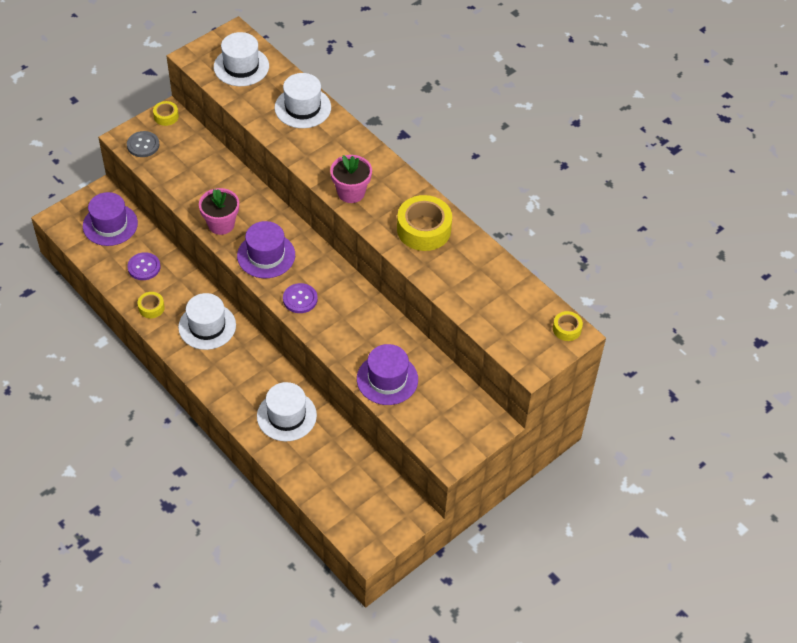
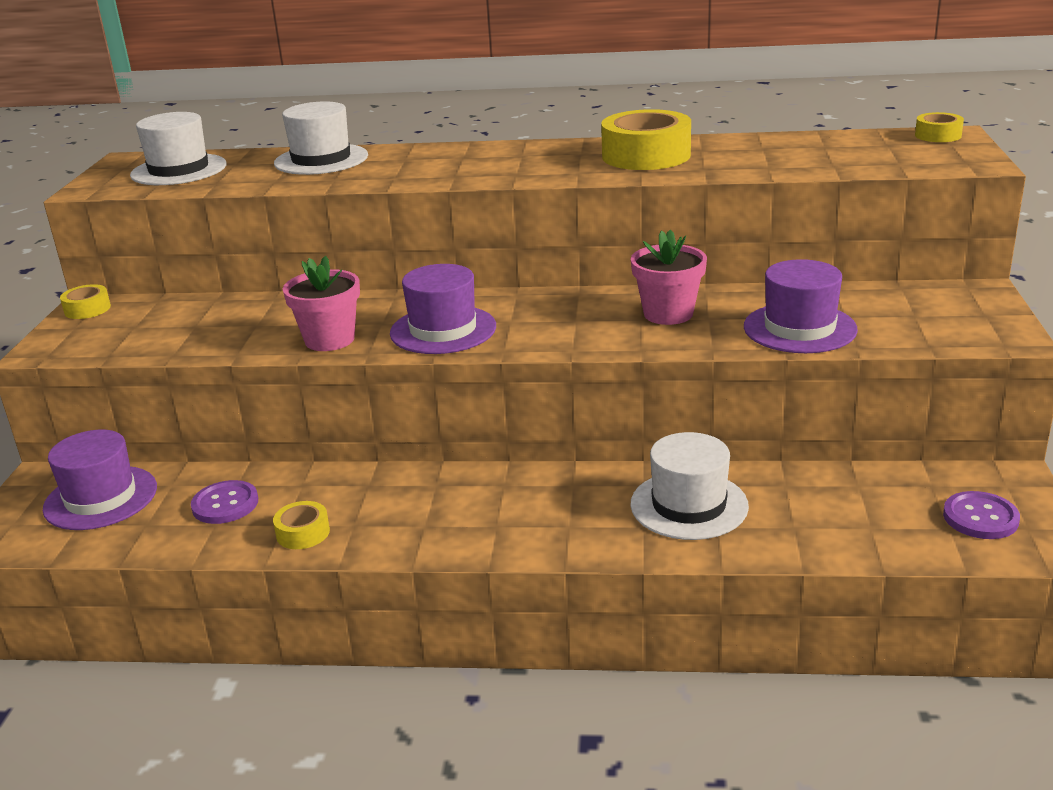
camera: 40 degrees left, 25 degrees down
grey button [127,131,159,157] -> none
white hat [178,293,236,350] -> none
purple button [283,283,318,313] -> purple button moved to [943,491,1020,539]
pink flower pot [330,155,372,203] -> pink flower pot moved to [631,229,707,325]

